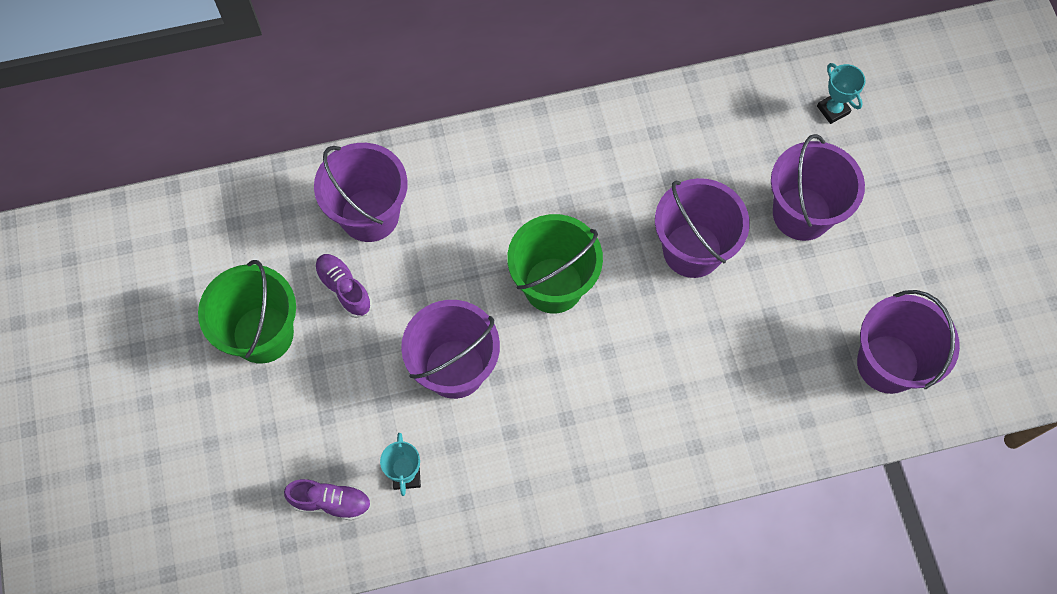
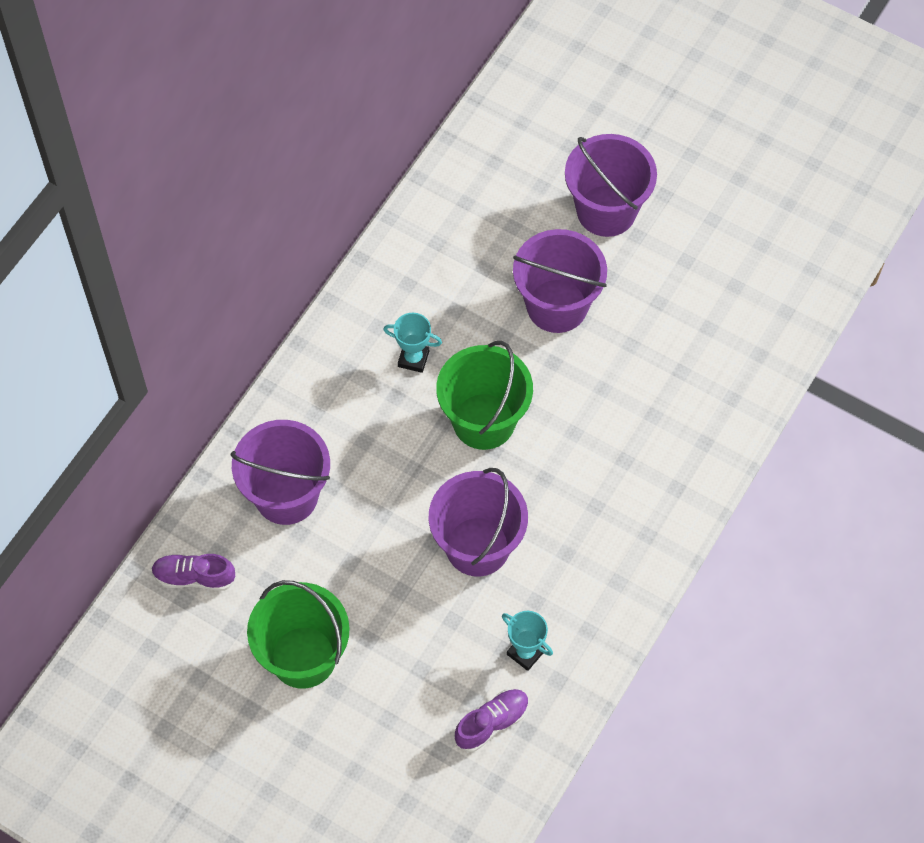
camera: 45 degrees left, 5 degrees down
purple shoe [315,254,372,318] -> purple shoe moved to [151,554,237,591]
turquoise trophy [817,63,866,124] -> turquoise trophy moved to [383,313,442,373]
purple bucket [857,290,960,394] -> none

